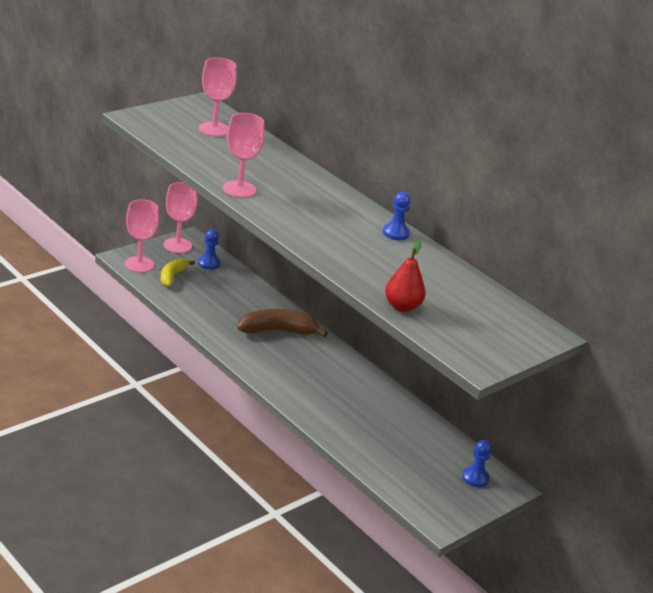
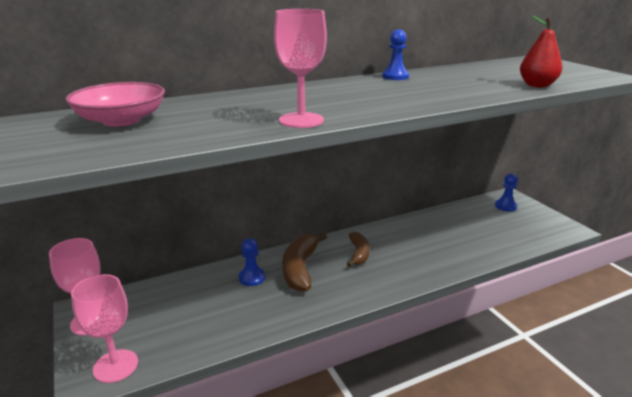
camera: 70 degrees left, 5 degrees down
yellow banana [160,258,195,286] -> none
blue pawn [198,229,221,270] -> blue pawn moved to [239,238,265,286]
pink goblet [199,58,237,137] -> pink bowl [66,82,165,127]
none -> brown banana [347,232,370,267]

